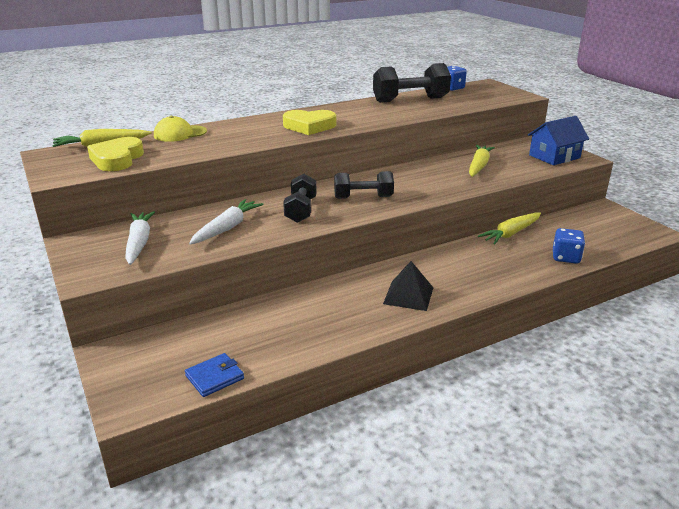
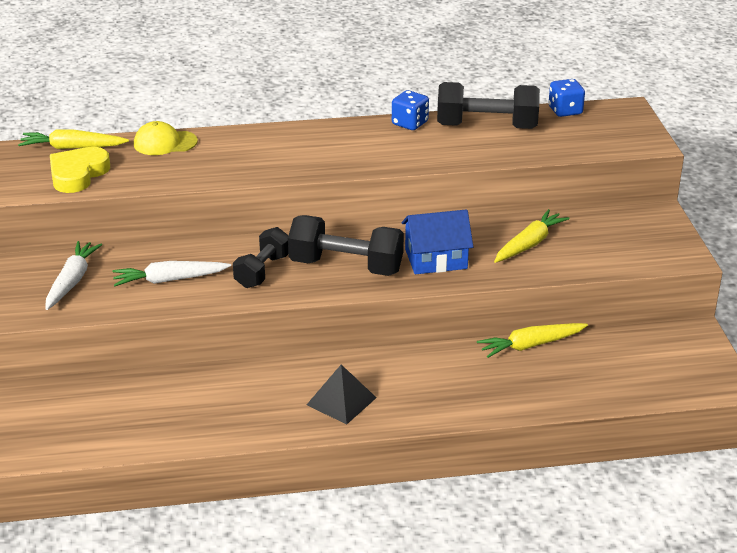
camera: 20 degrees right, 5 degrees up
blue wallet [185,353,244,397] -> none
white carrot [189,199,263,244] -> white carrot turned 150 degrees counterclockwise [113,261,231,286]
yellow heart [283,110,336,135] -> none
black dumbbell [334,171,394,199] -> black dumbbell [288,215,404,276], size x1.53
blue house [528,116,589,165] -> blue house moved to [401,209,473,274]
blue dice [553,228,585,264] -> blue dice moved to [392,90,429,130]

